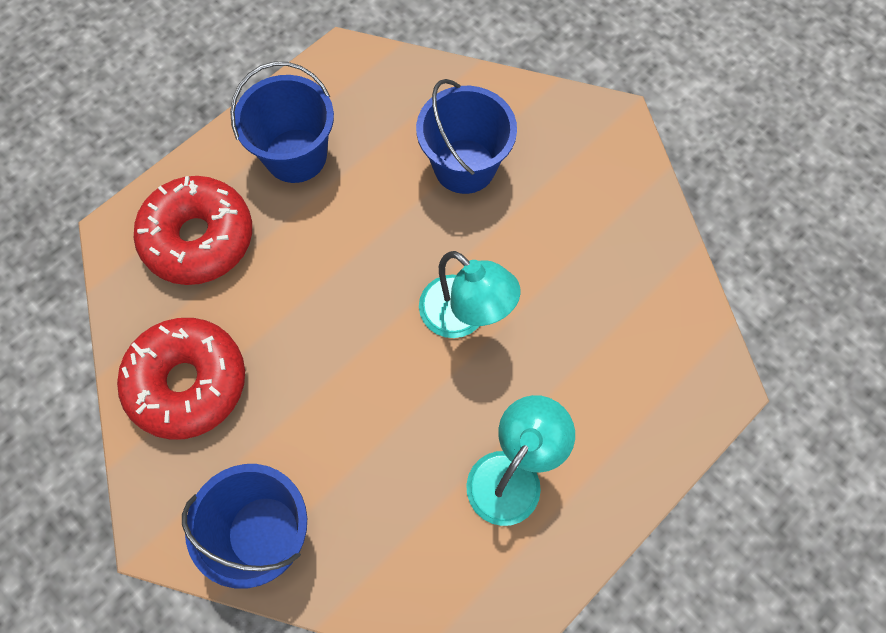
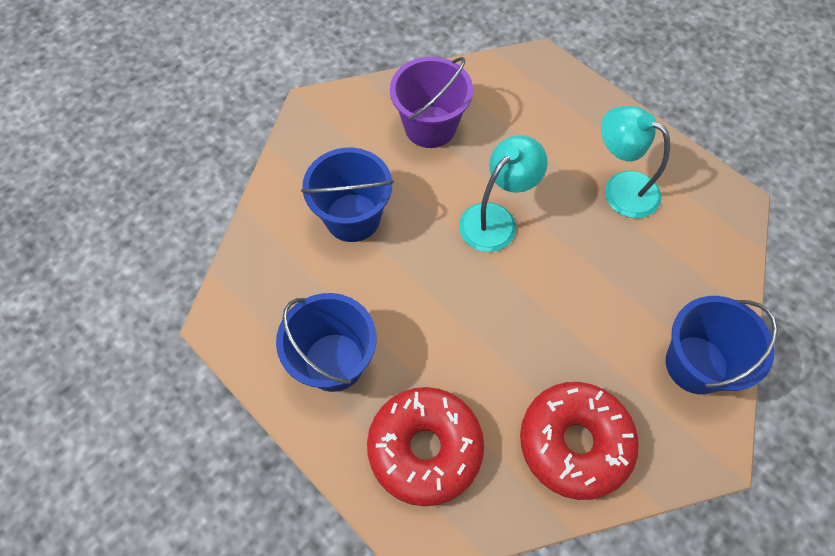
camera: 90 degrees left, 5 degrees down
none -> purple bucket [390,57,473,148]

